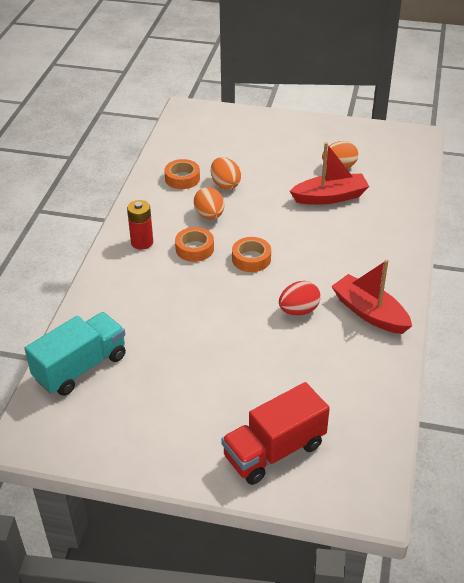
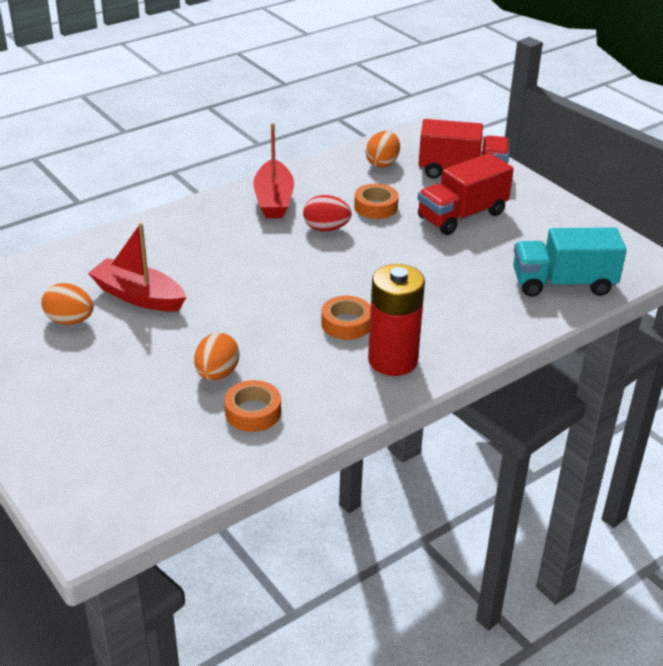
camera: 140 degrees left, 5 degrees down
red battery [127,200,153,250] -> red battery [368,264,425,376], size x1.62
orange egg [194,187,224,219] -> orange egg moved to [366,131,400,168]
orange tape [232,237,271,272] -> orange tape moved to [354,184,399,219]
none -> red truck [418,153,514,235]

